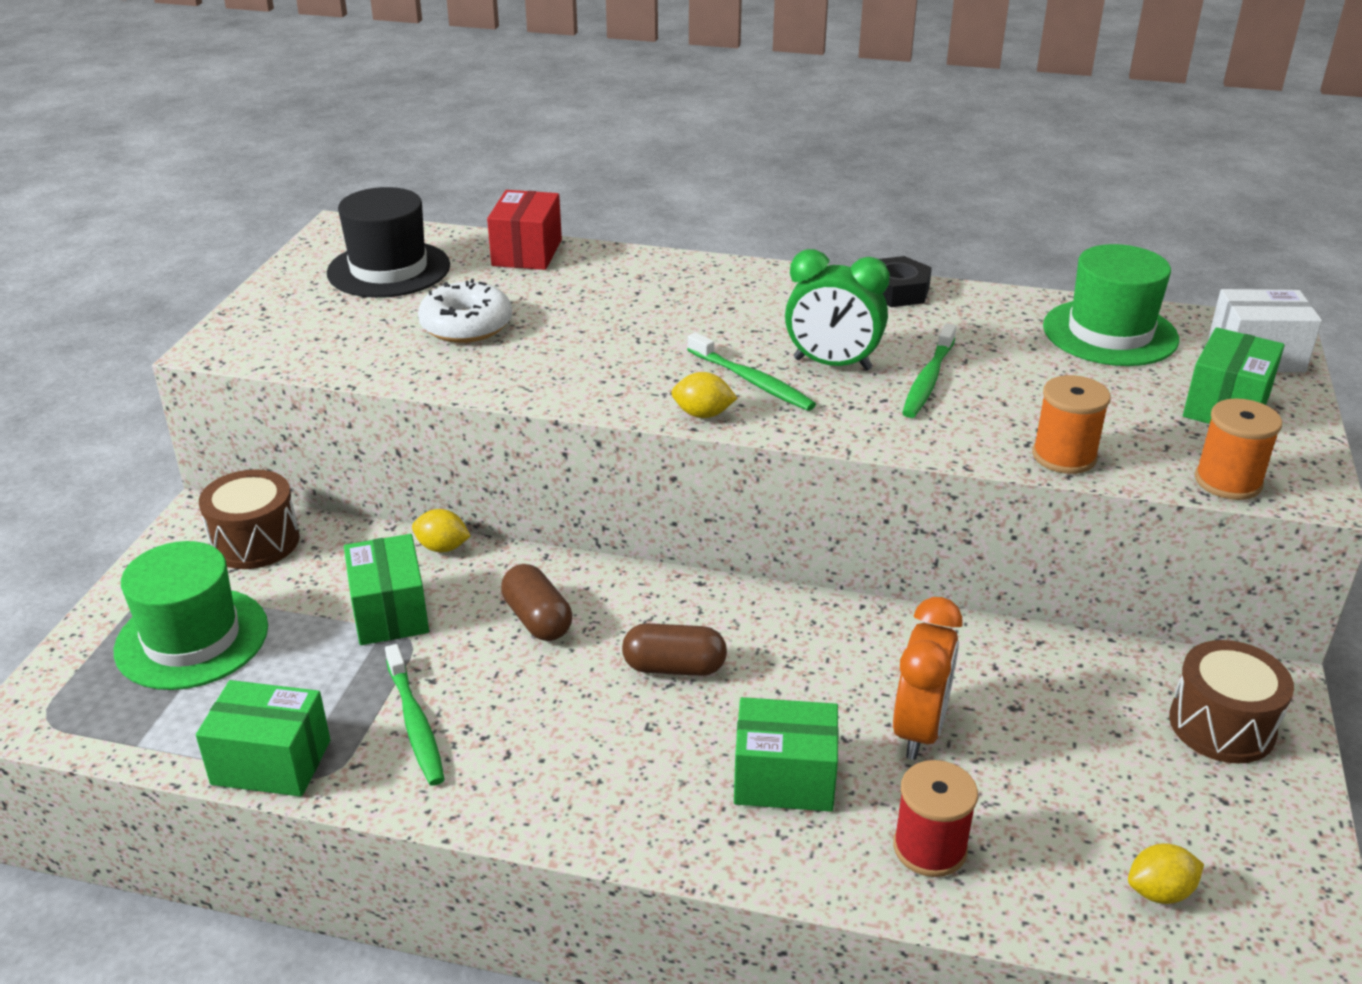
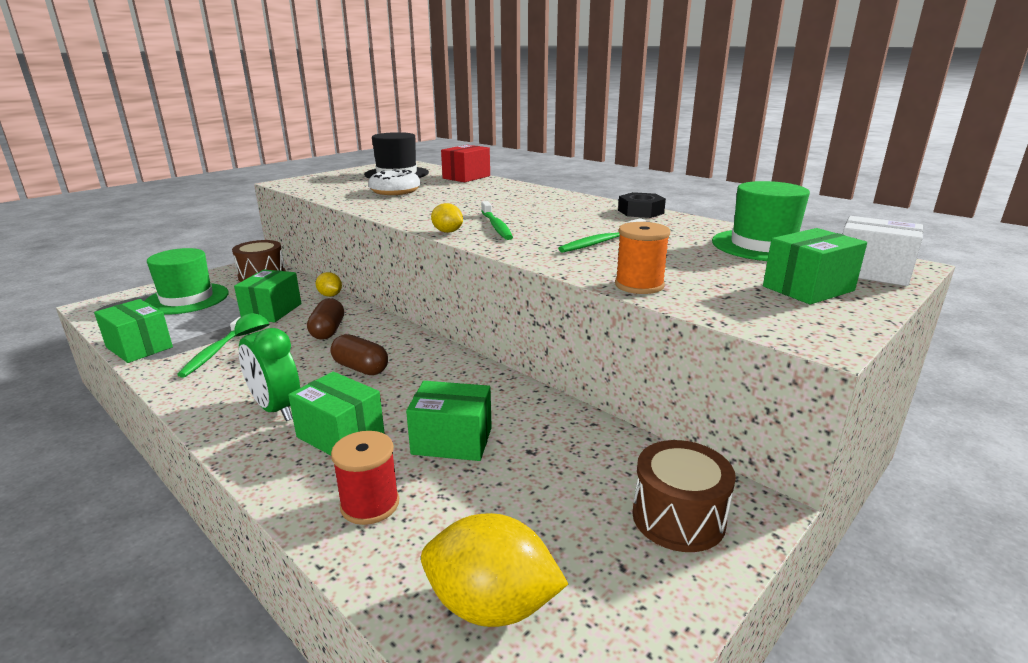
camera: 30 degrees right, 10 degrees down
green clock [785,249,890,371] -> green clock moved to [234,313,300,421]
orange clock [893,597,962,760] -> green box [406,381,492,461]
yellow lemon [1128,843,1204,904] -> yellow lemon [421,513,568,627], size x1.91
orange spool [1195,398,1282,500] -> none

